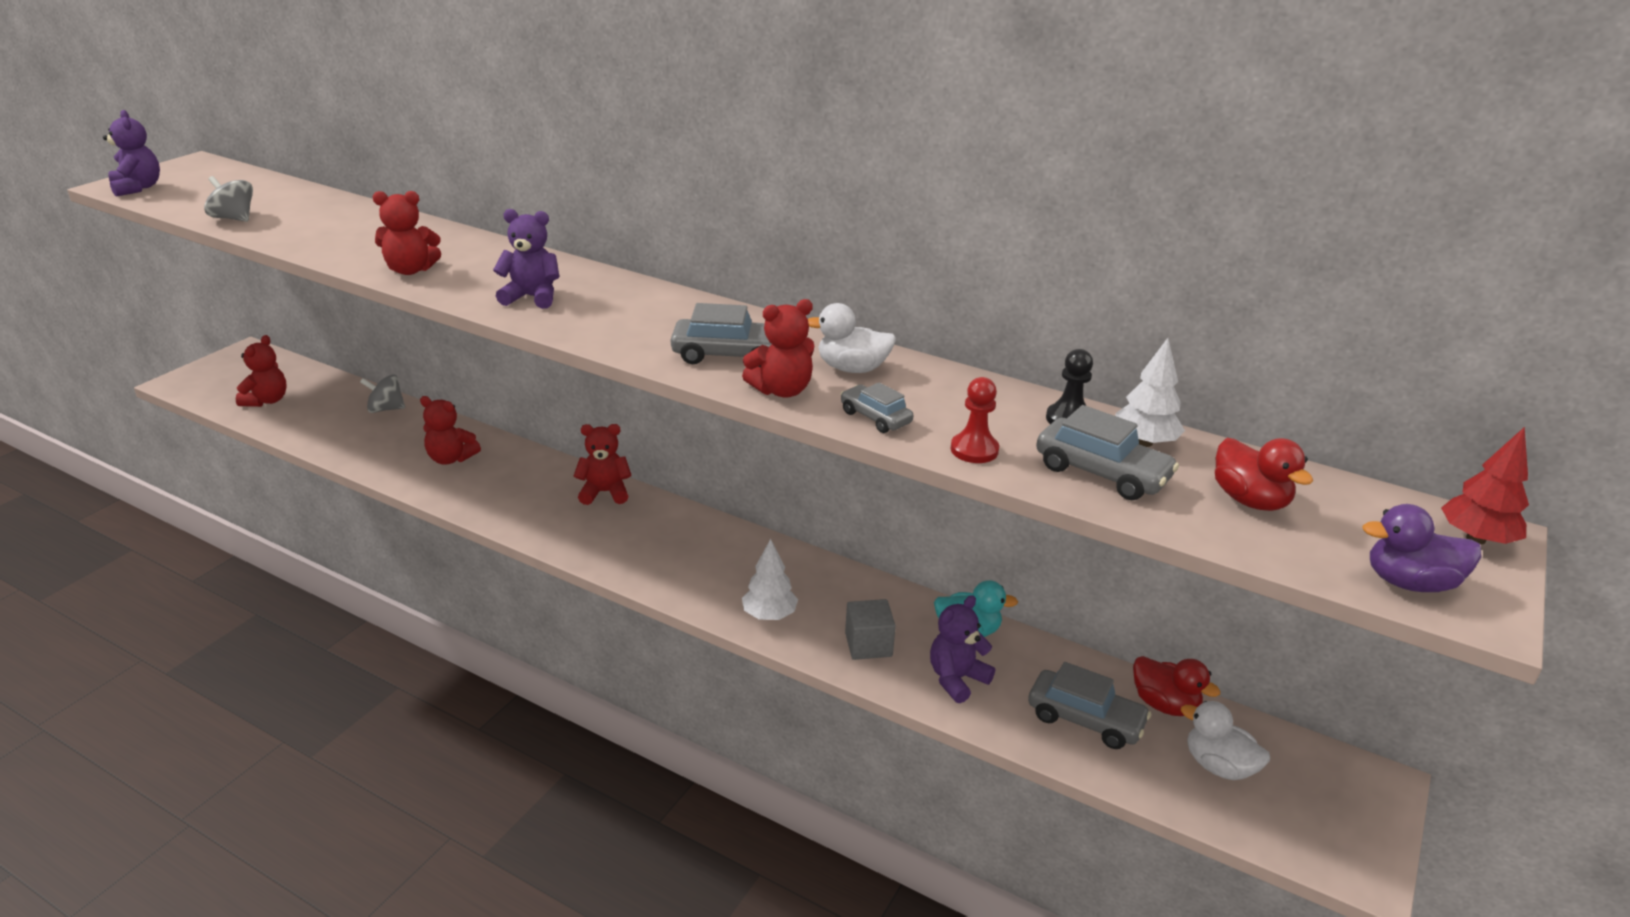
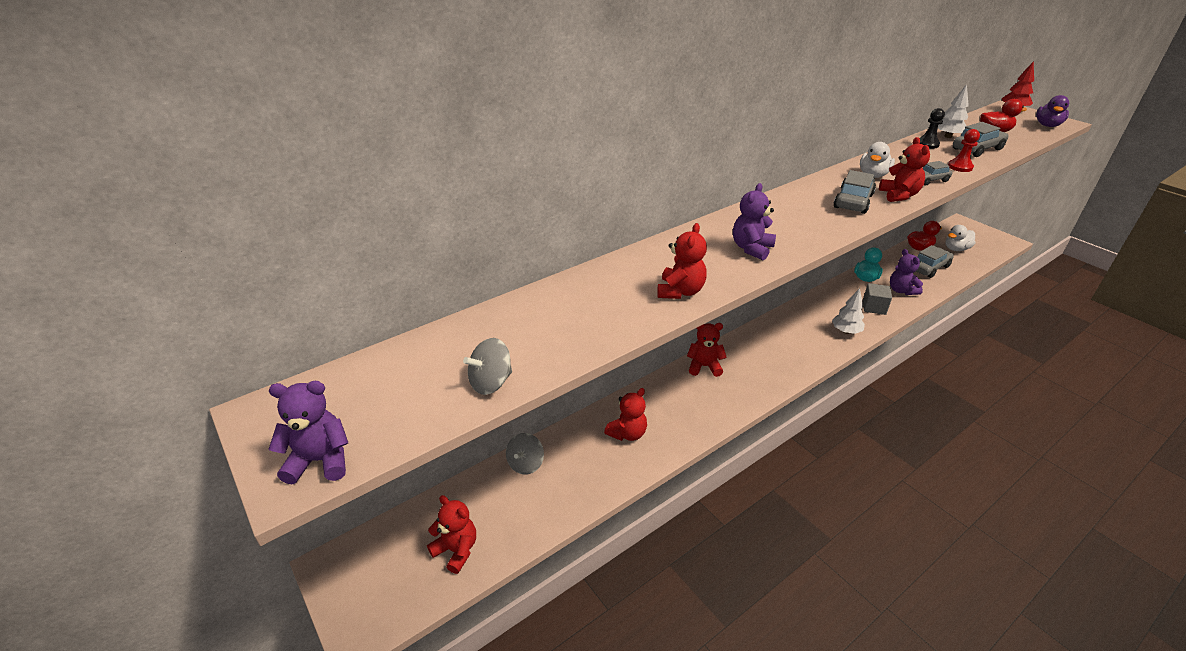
camera: 65 degrees left, 5 degrees up
red teddy bear [574,424,632,505] -> red teddy bear turned 75 degrees clockwise [687,323,727,377]

